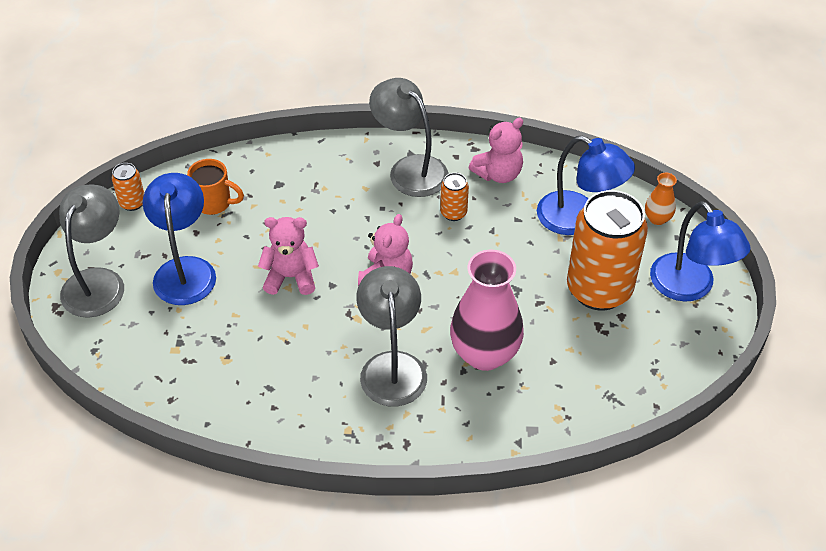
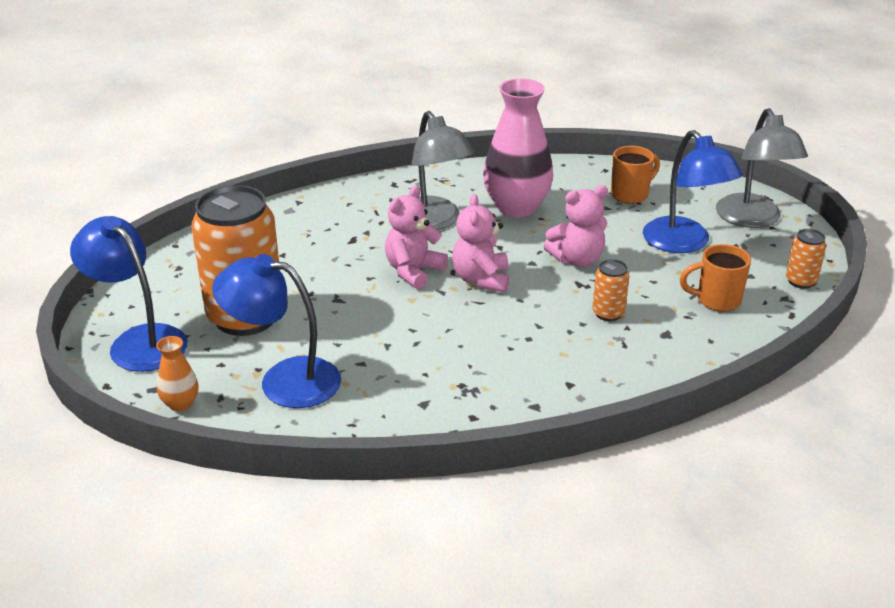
camera: 160 degrees right, 15 degrees down
grey lamp [369,78,448,197] -> none
orange can [440,173,469,221] -> orange can moved to [592,259,629,321]
pink vase [450,250,524,371] -> pink vase moved to [483,78,553,218]
pink teddy bear [469,118,523,183] -> pink teddy bear moved to [385,185,448,289]
none -> orange mug [611,146,660,204]

